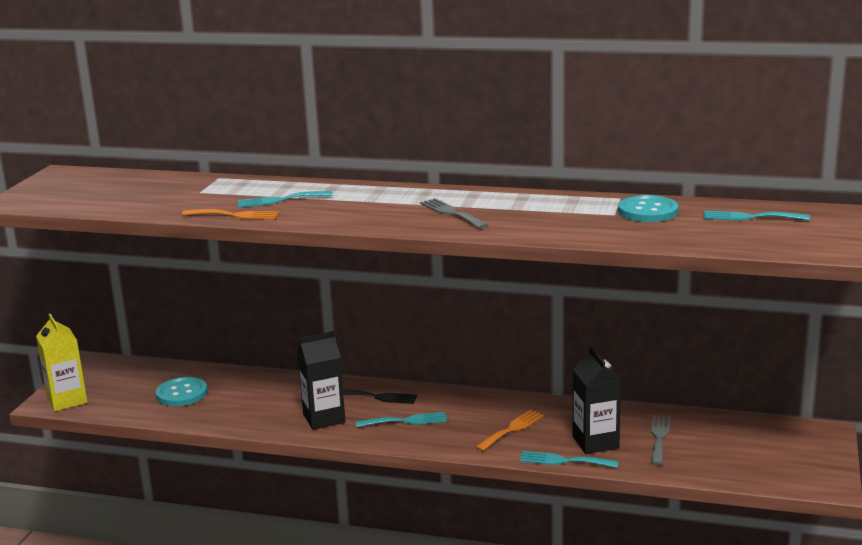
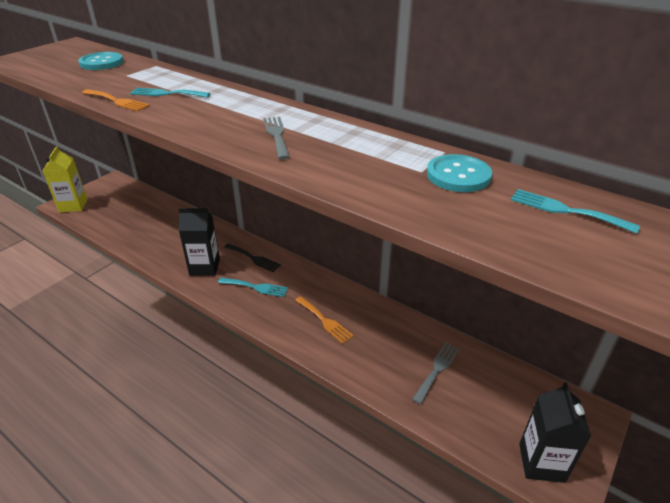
camera: 20 degrees right, 15 degrees up
turquoise button [156,377,207,406] -> turquoise button moved to [78,52,124,70]
orange fork [475,410,544,451] -> orange fork turned 75 degrees clockwise [295,296,354,344]
turquoise fork [520,451,619,468] -> none
black carton [573,347,621,454] -> black carton moved to [519,382,591,483]

